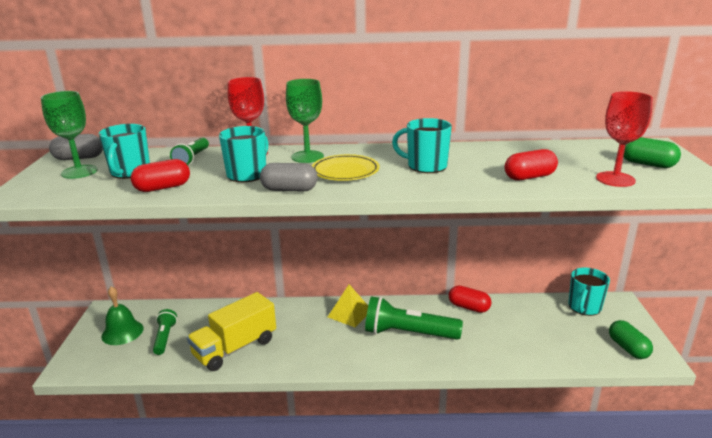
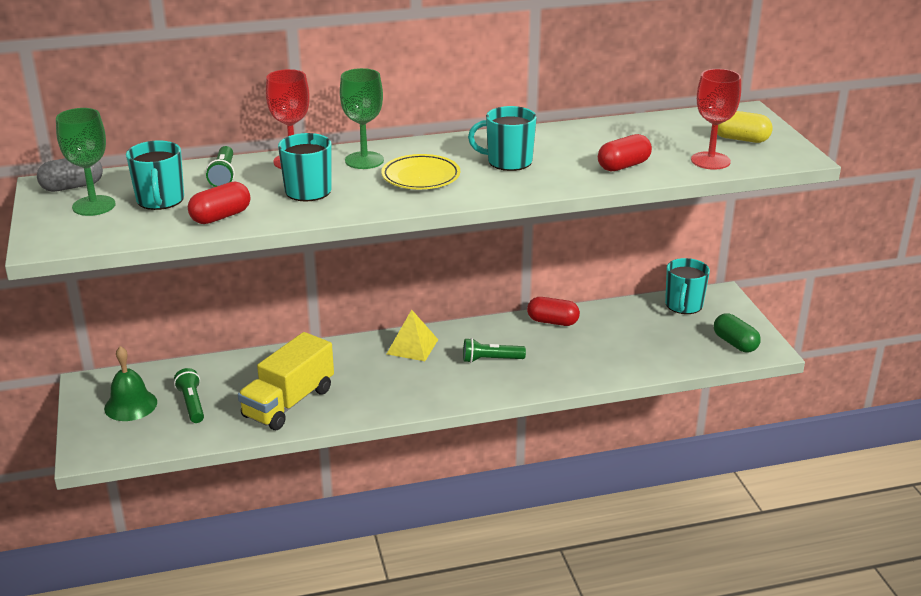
camera: 15 degrees left, 5 degrees up
grey capsule [260,163,318,192] -> none
green flashlight [365,296,463,340] -> green flashlight [463,338,526,363], size x0.55
green capsule [623,137,681,168] -> yellow capsule [717,111,773,143]

